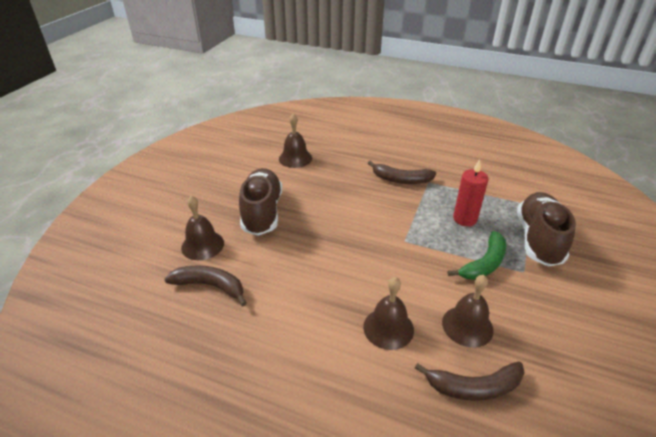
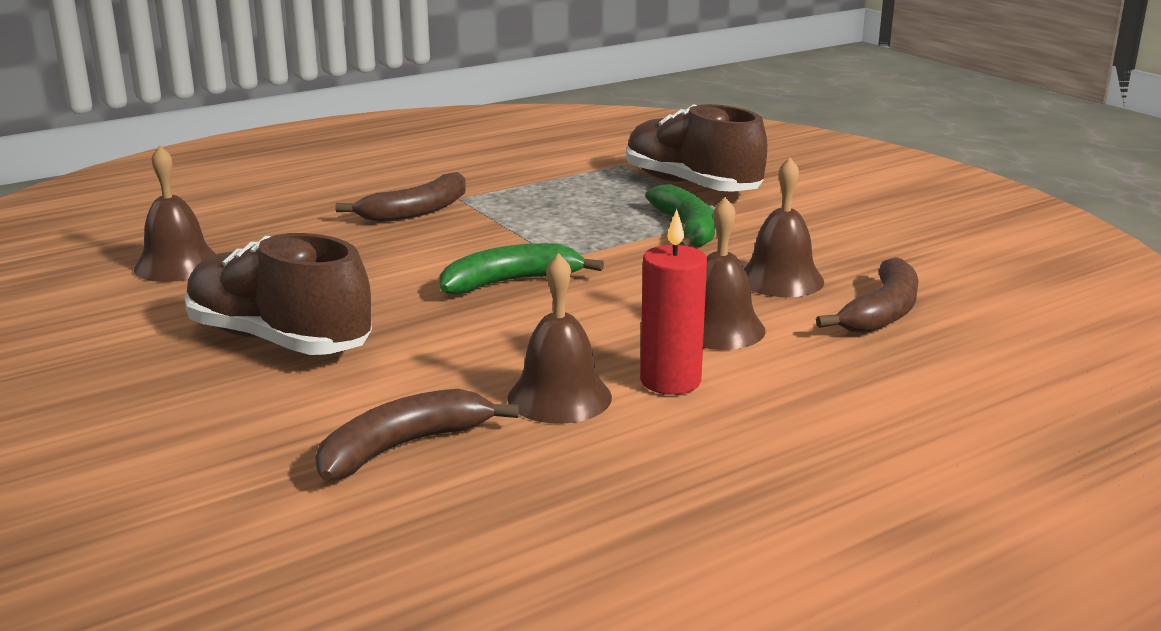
camera: 55 degrees left, 15 degrees down
brown bell [181,196,224,260] -> brown bell moved to [507,253,612,424]
red candle [453,159,488,226] -> red candle moved to [640,209,707,395]
none -> green banana [439,243,604,295]

